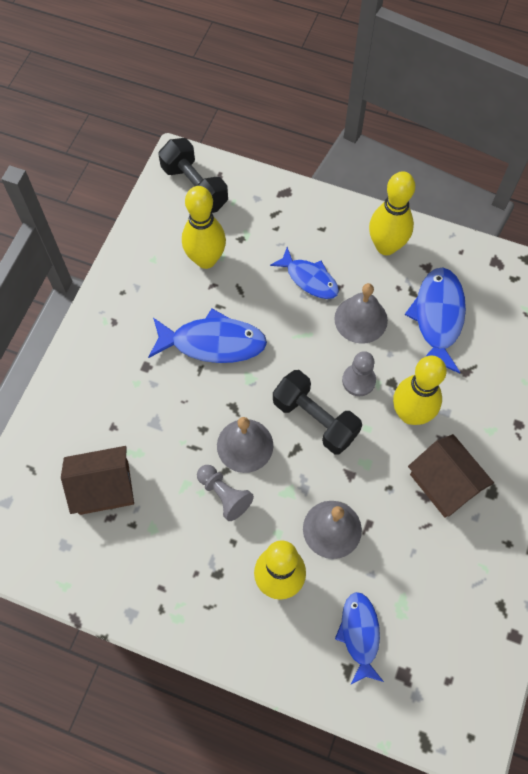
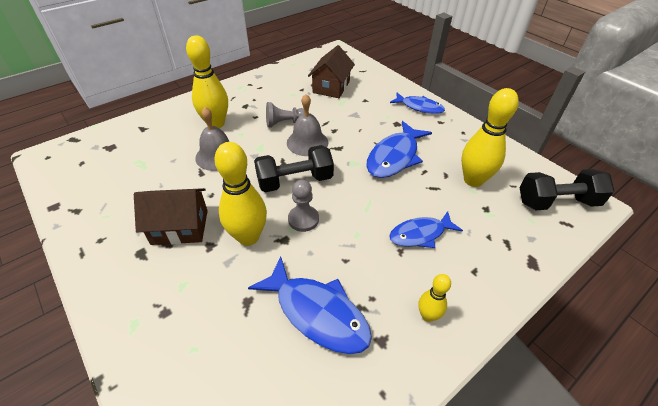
camera: 120 degrees right, 20 degrees down
grey bell [334,283,388,344] -> none
blue fish [335,592,384,685] -> blue fish moved to [390,93,445,114]
yellow bowling pin [369,171,415,255] -> yellow bowling pin [418,274,451,322], size x0.52

